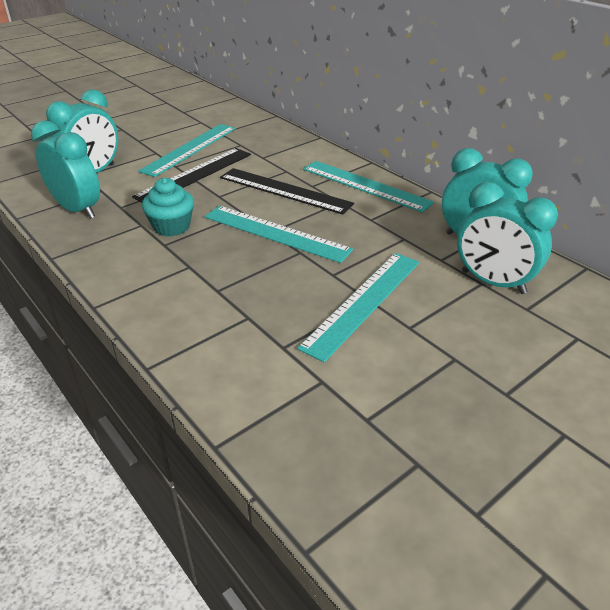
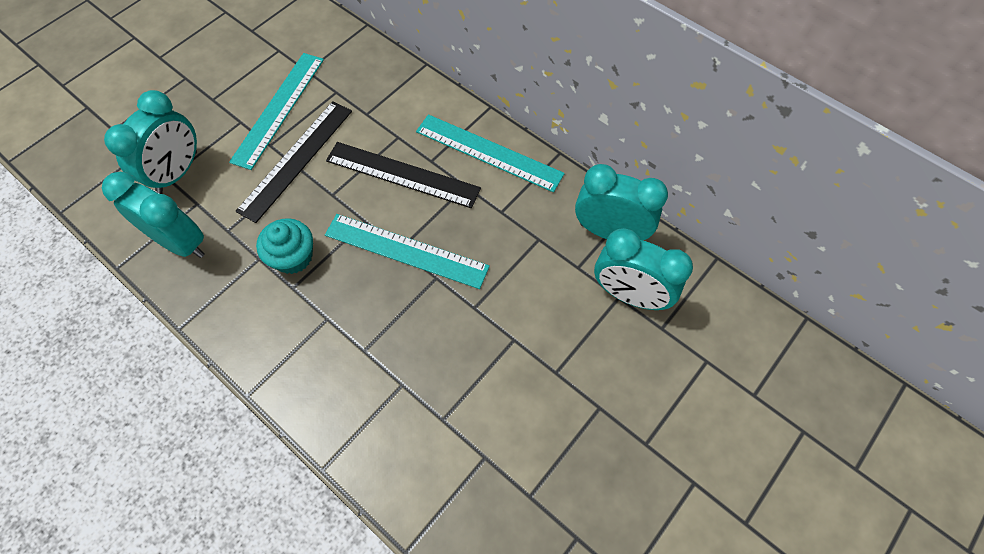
camera: 10 degrees left, 25 degrees up
turquoise ruler [297,253,419,362] -> none

